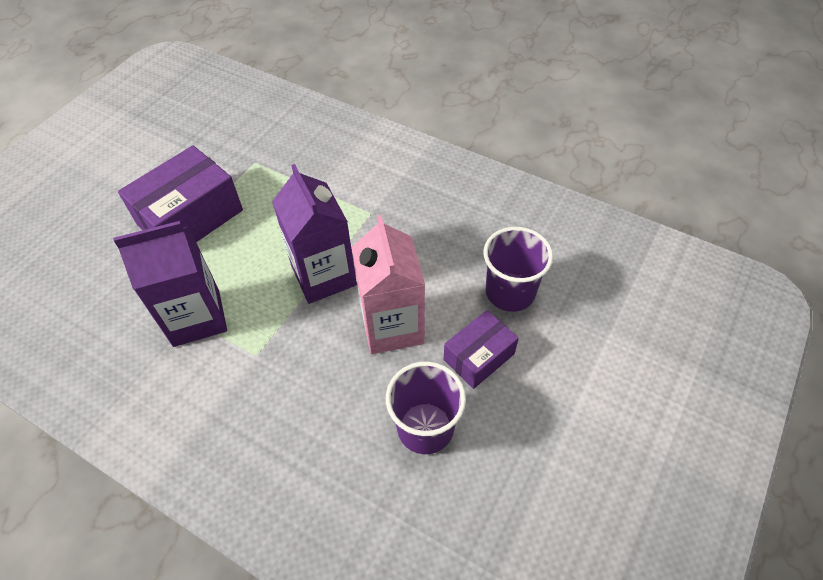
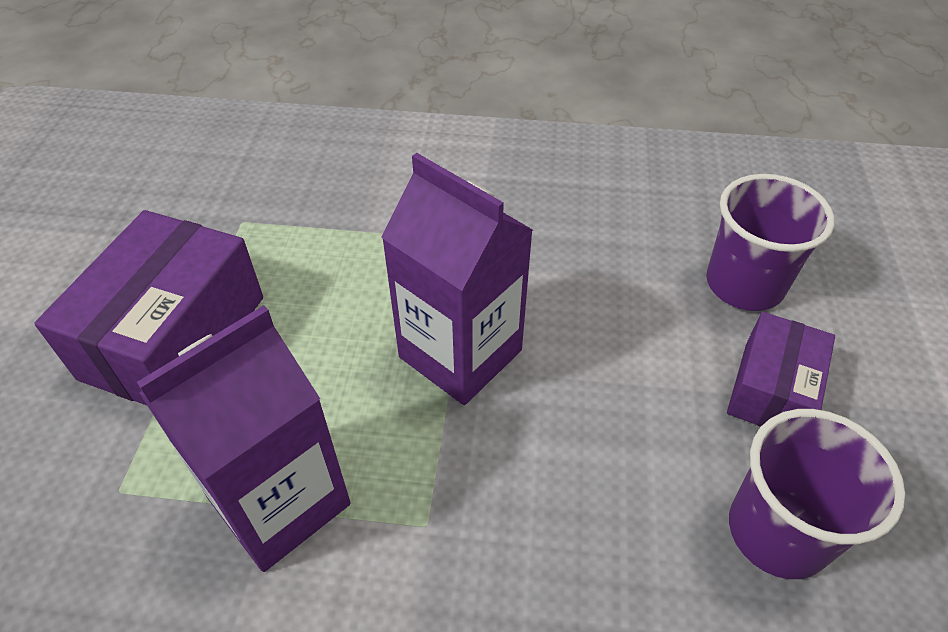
camera: 25 degrees left, 5 degrees down
pink carton [352,215,425,354] -> none

